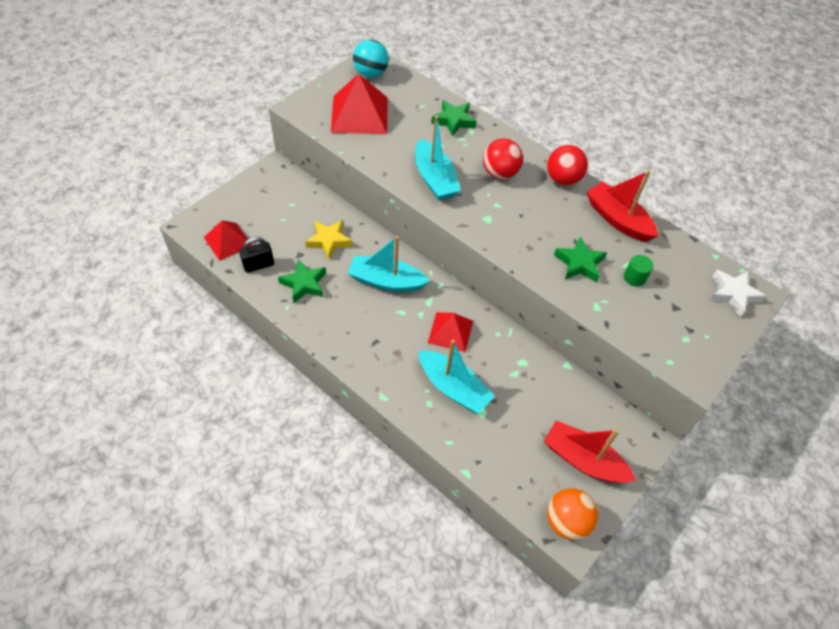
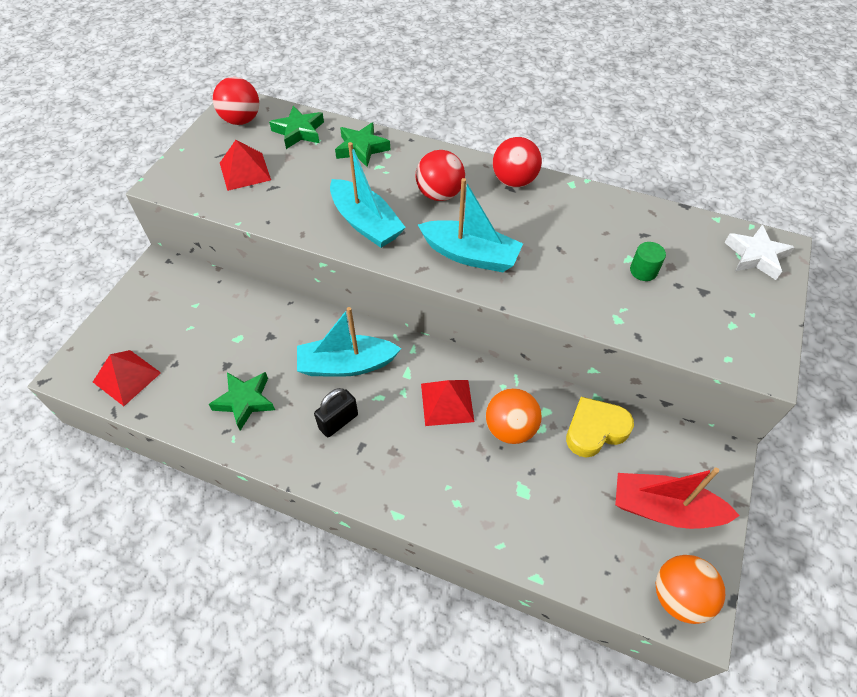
camera: 15 degrees left, 0 degrees up
black padlock [239,237,274,273] -> black padlock moved to [314,388,358,437]
yellow star [305,220,352,260] -> none
red pyramid [331,74,388,134] -> red pyramid [220,140,271,191], size x0.62
turquoise ball [353,40,389,78] -> red ball [213,77,259,125]
turquoise boat [418,340,495,414] -> turquoise boat moved to [418,178,523,272]
green star [554,236,607,282] -> green star moved to [269,106,324,149]
red boat [587,170,658,242] -> none
none -> orange ball [486,388,542,444]
none -> yellow heart [566,397,634,457]

